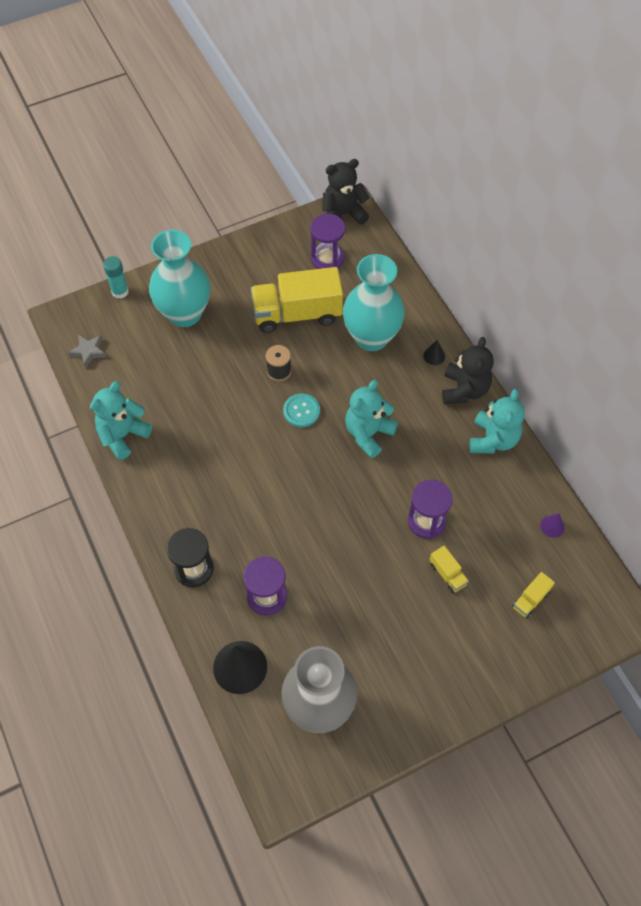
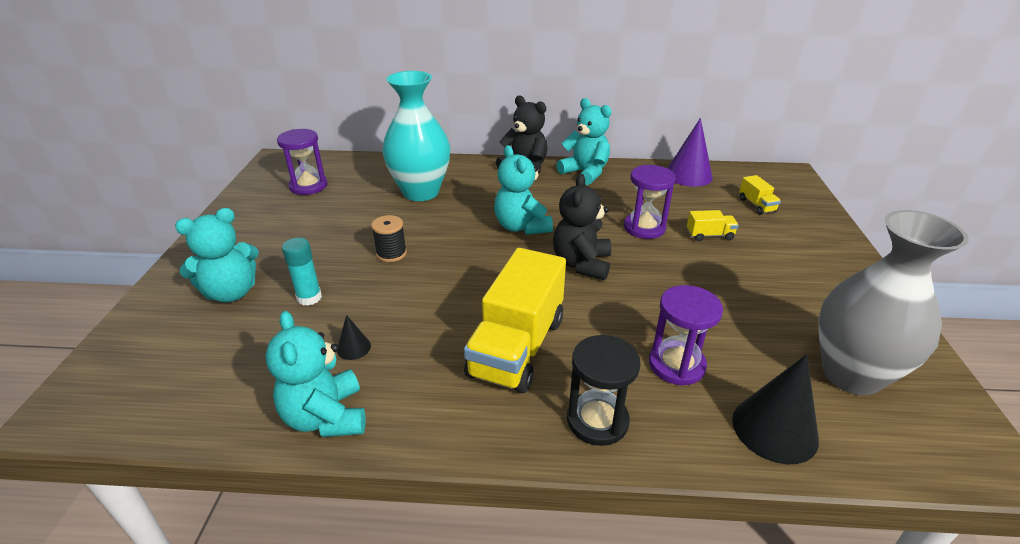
camera: 60 degrees left, 25 degrees down
grey star [68,335,106,368] -> none
turquoise glue stick [103,256,129,299] -> turquoise glue stick moved to [282,238,322,306]
turquoise vase [149,230,210,327] -> turquoise teddy bear [175,208,259,303]
yellow truck [250,267,343,333] -> yellow truck moved to [464,248,566,394]
turquoise button [283,394,320,427] -> none
black teddy bear [322,159,369,225] -> black teddy bear moved to [553,174,611,280]
black cone [423,340,445,365] -> black cone moved to [337,315,371,360]
purple cone [540,513,565,538] -> purple cone [667,118,713,187], size x2.08

